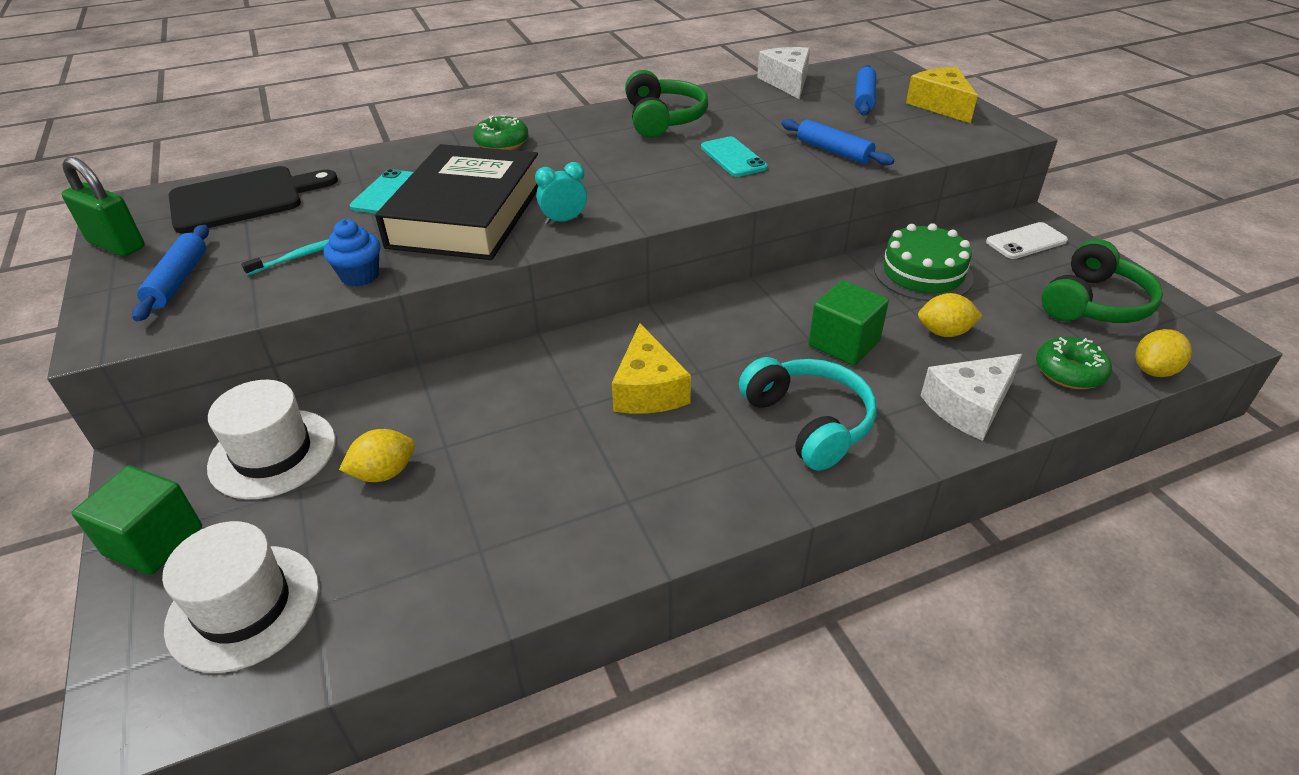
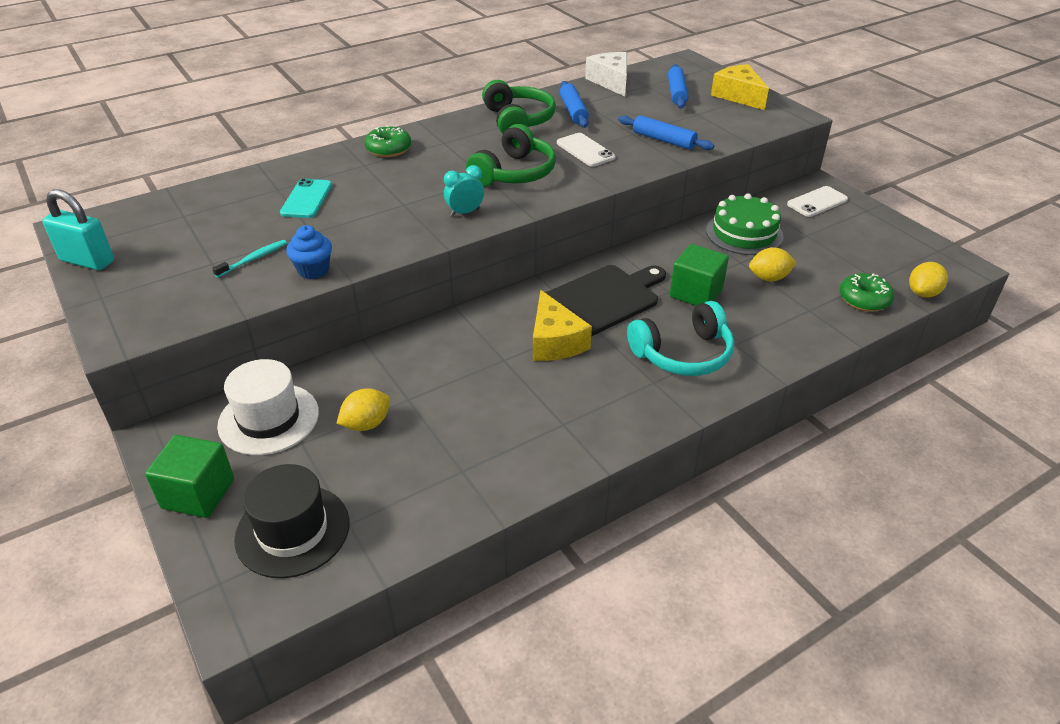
camera: 10 degrees left, 0 degrees up
green padlock [62,157,145,257] -> turquoise padlock [42,189,114,270]
blue rolling pin [132,225,209,321] -> blue rolling pin moved to [560,81,589,128]
white hat [162,521,319,673] -> black hat [234,464,350,578]
black cutting board [169,166,338,233] -> black cutting board moved to [545,265,666,336]
black book [375,144,538,260] -> none
turquoise phone [701,137,768,177] -> white phone [557,133,615,167]
turquoise headphones [739,357,877,471] -> turquoise headphones turned 105 degrees clockwise [627,301,734,376]
white cheese [921,354,1022,441] -> none
green headphones [1041,239,1163,323] -> green headphones moved to [466,124,556,186]

